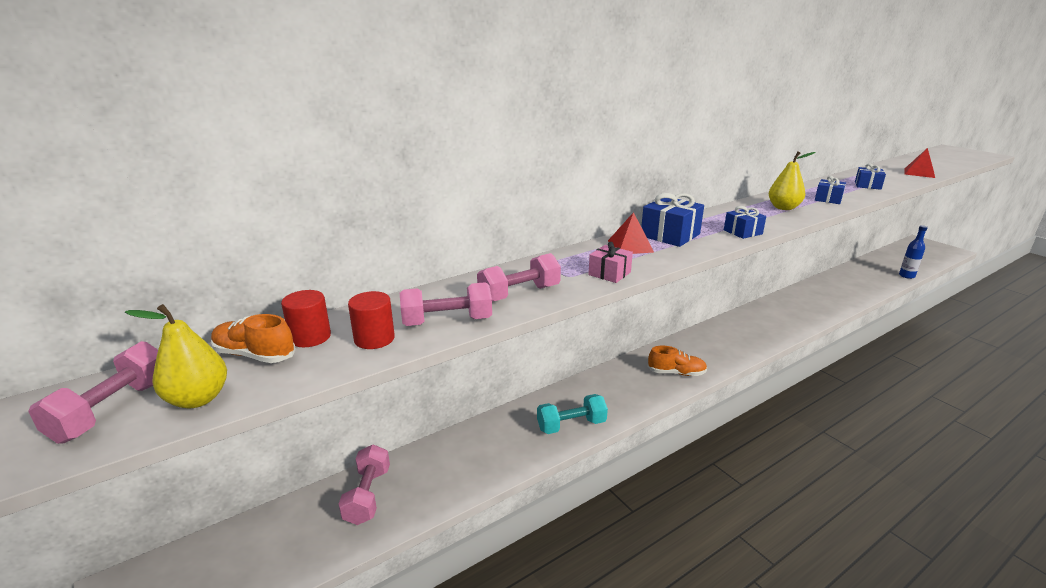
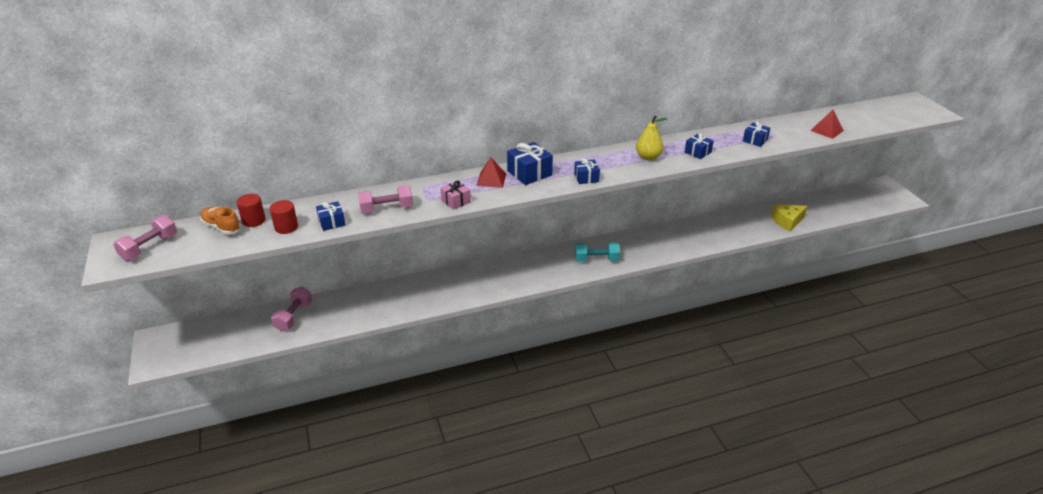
camera: 15 degrees right, 10 degrees up
yellow pear [125,304,227,408] -> none
pink dumbbell [400,282,492,326] -> blue gift [316,201,346,231]
turquoise dumbbell [537,394,608,434] -> turquoise dumbbell moved to [575,242,620,262]
orange shoe [648,346,707,376] -> none
blue bottle [899,225,928,279] -> none
none -> yellow cheese [771,204,808,231]

